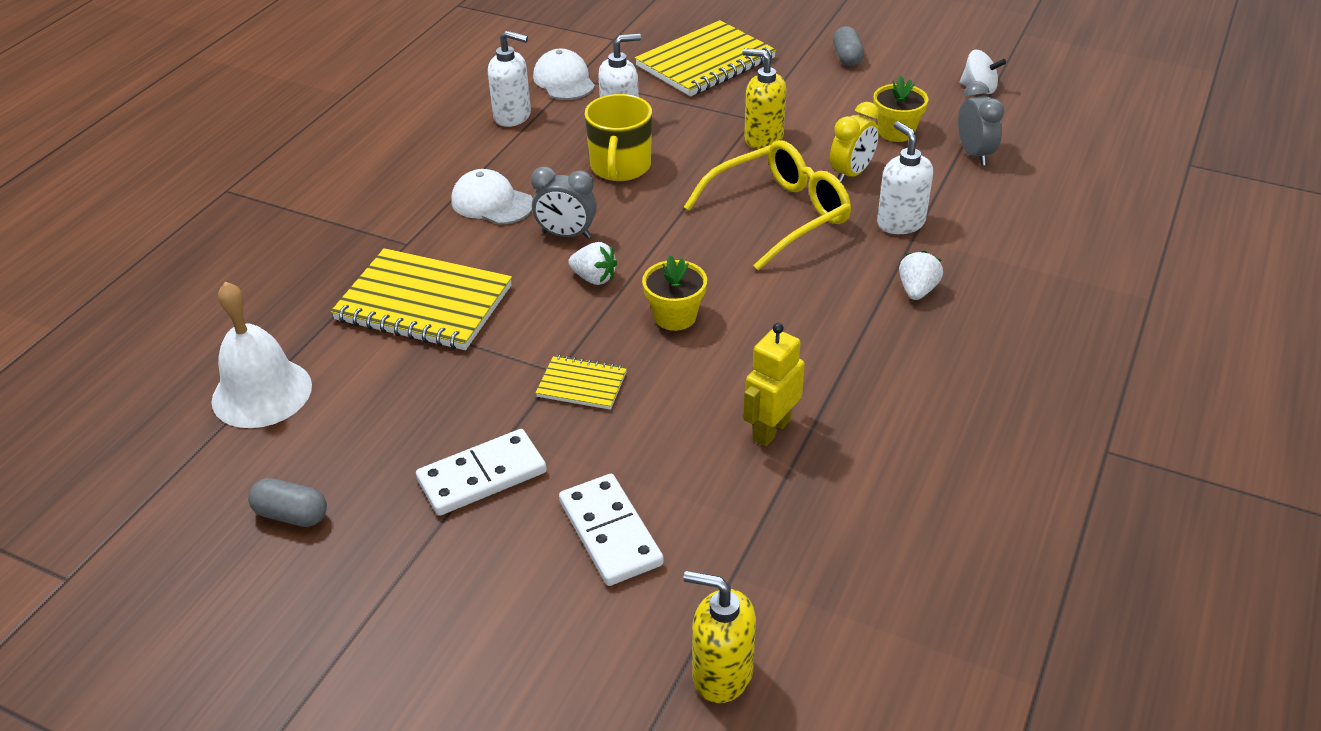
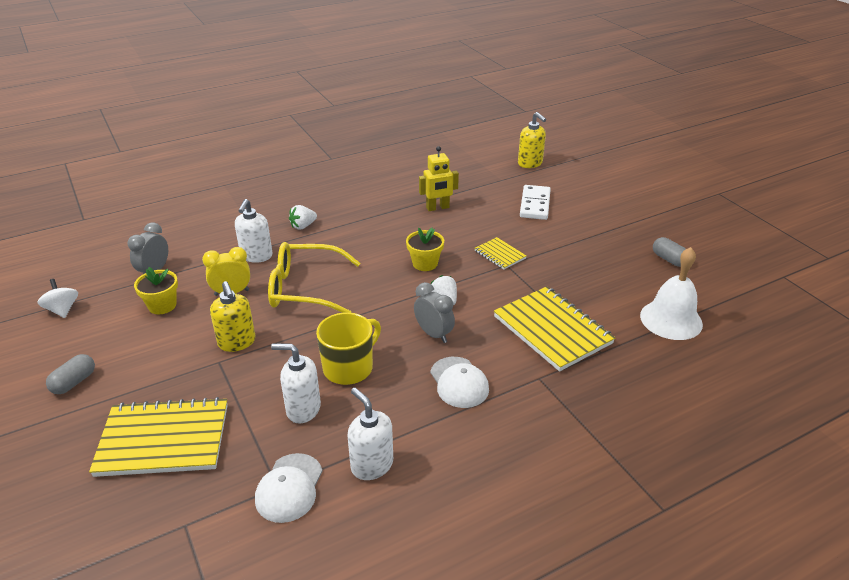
camera: 145 degrees left, 5 degrees down
white domino [416,429,547,516] -> none

